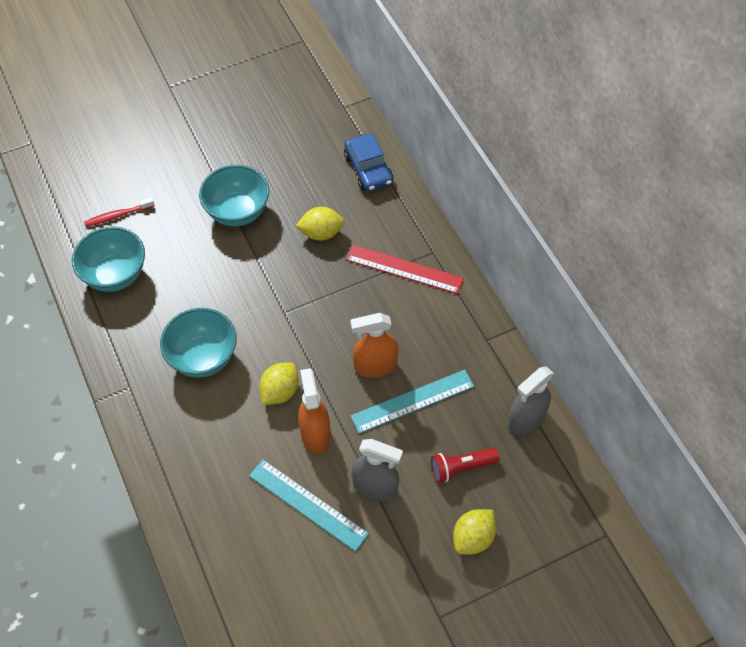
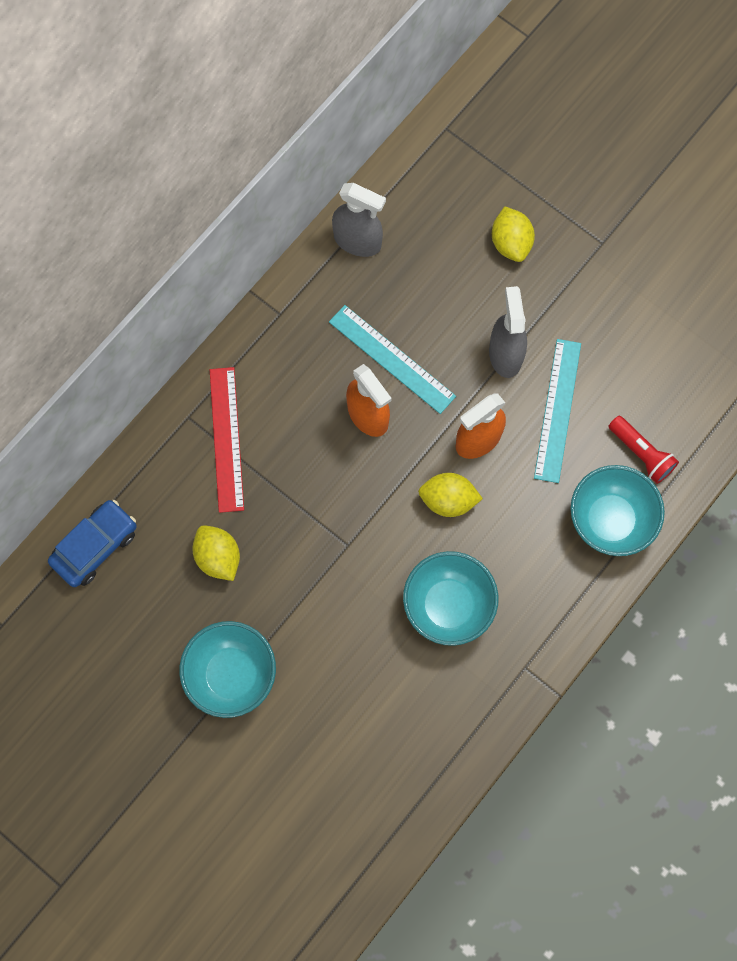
camera: 115 degrees left, 15 degrees up
turquoise bowl [72,227,145,292] -> turquoise bowl moved to [570,465,665,556]
red toothbrush [84,197,155,227] -> none
red flashlight [431,448,500,483] -> red flashlight moved to [608,416,679,484]
yellow lemon [453,509,496,555] -> yellow lemon turned 60 degrees clockwise [492,206,535,262]

